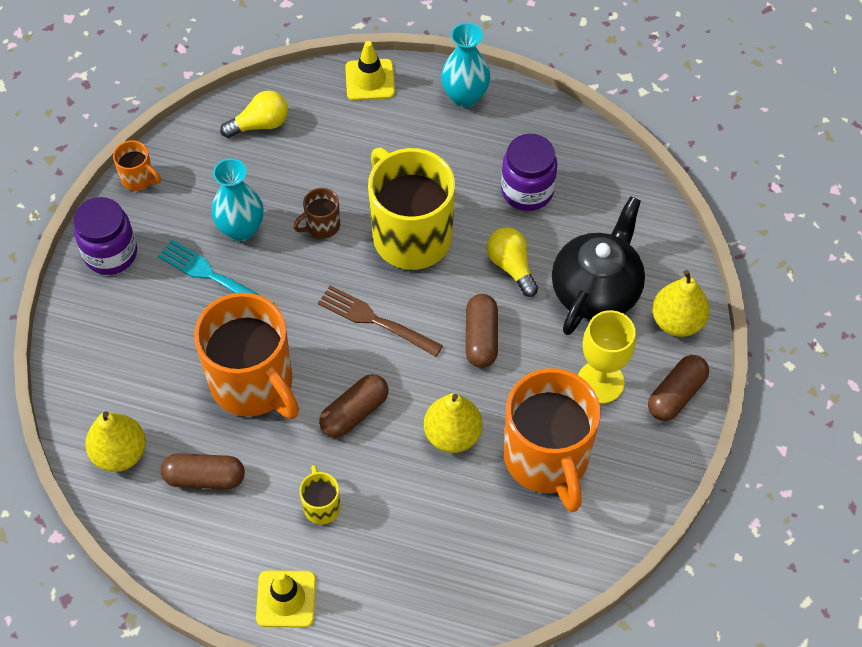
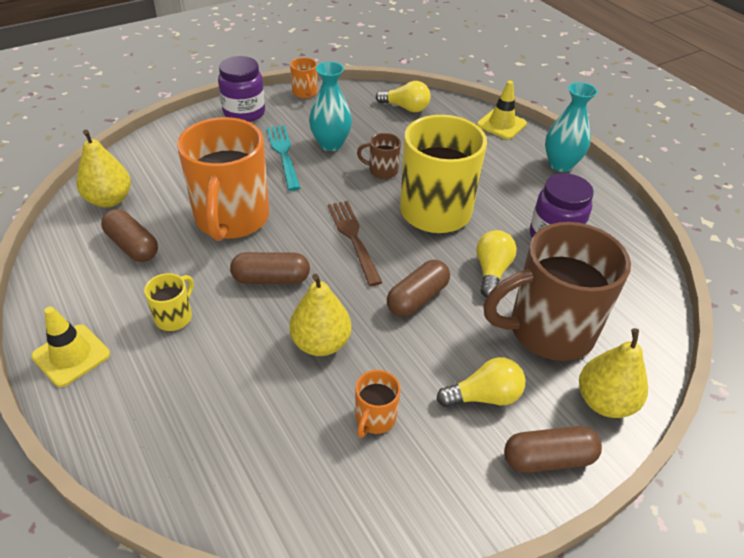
camera: 40 degrees right, 15 degrees down
orange mug [504,368,601,512] -> orange mug [355,370,401,438], size x0.43
black teapot [552,196,645,335] -> brown mug [483,222,631,361]
yellow goblet [578,310,636,404] -> yellow light bulb [437,357,526,407]

